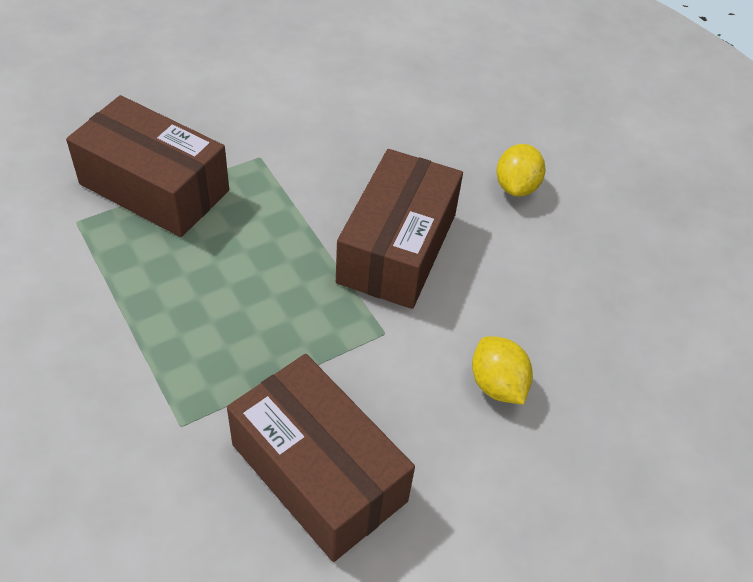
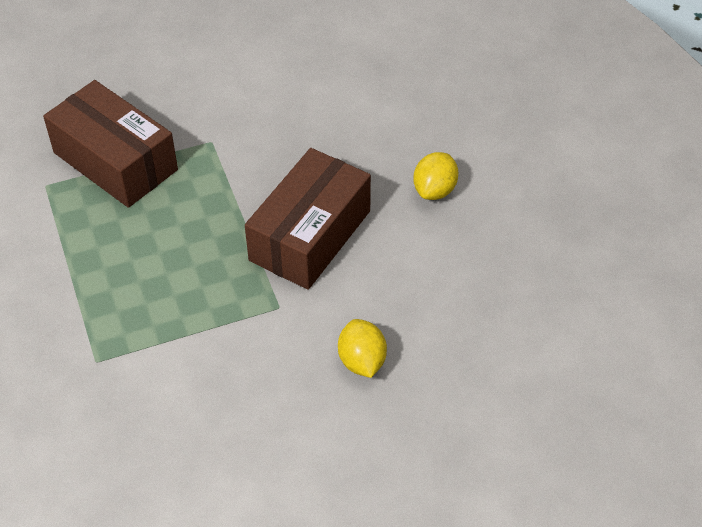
camera: 15 degrees right, 0 degrees up
brown box [227,354,415,562] -> none

